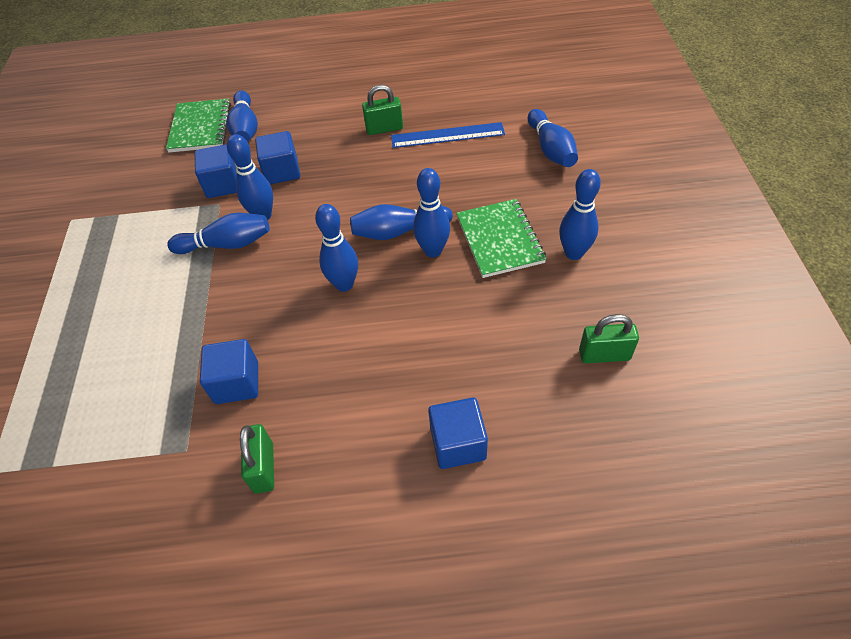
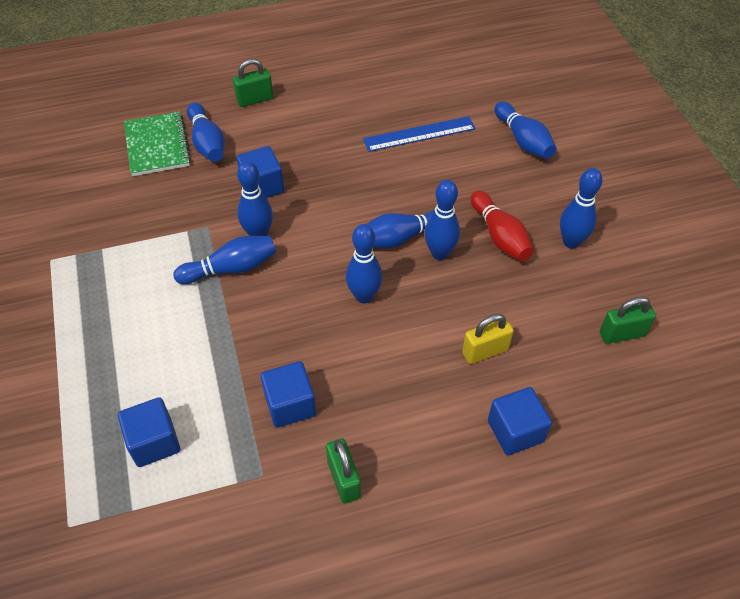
camera: 15 degrees left, 0 degrees up
blue cube [195,144,237,198] -> blue cube moved to [118,397,180,467]
green padlock [362,85,403,135] -> green padlock moved to [233,59,273,107]
green notebook [456,199,547,278] -> red bowling pin [470,191,533,261]
none -> yellow padlock [462,314,514,364]

